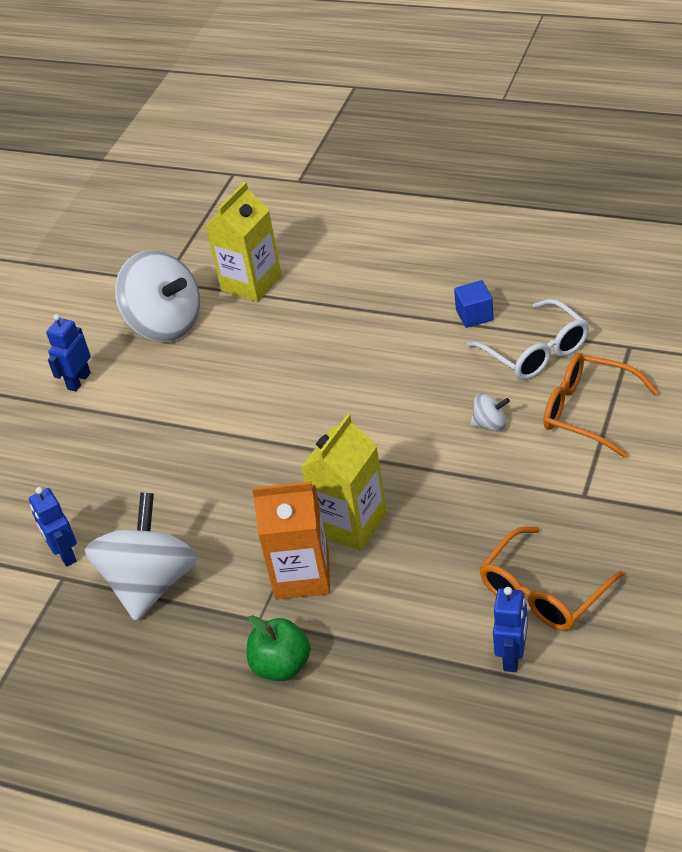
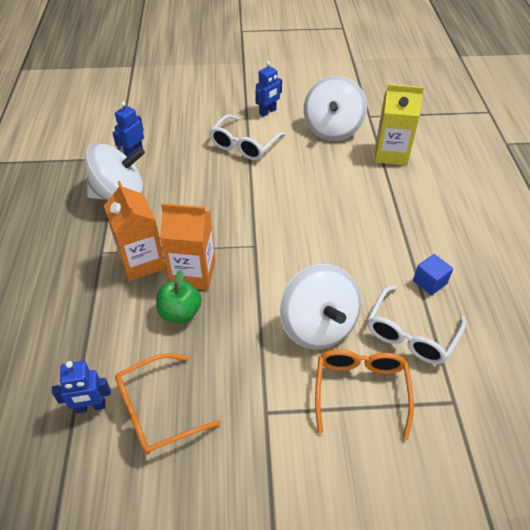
camera: 60 degrees right, 5 degrees up
blue robot [46,314,91,392] -> blue robot turned 135 degrees clockwise [255,61,282,117]
green apple [247,615,311,681] -> green apple moved to [156,270,202,323]
yellow carton [301,414,387,551] -> orange carton [160,203,215,290]
white spinning top [471,393,510,431] -> white spinning top [280,264,361,349], size x2.38
orange glasses [479,527,624,631] -> orange glasses turned 45 degrees counterclockwise [115,353,221,455]
none -> white glasses [209,114,286,160]

